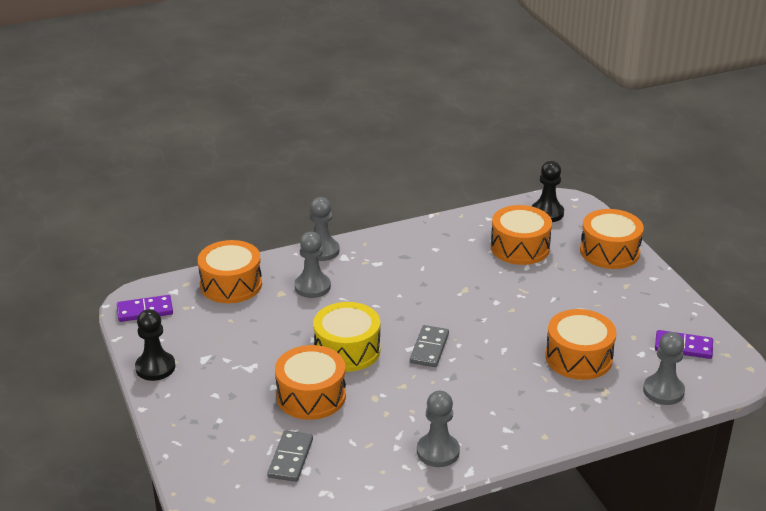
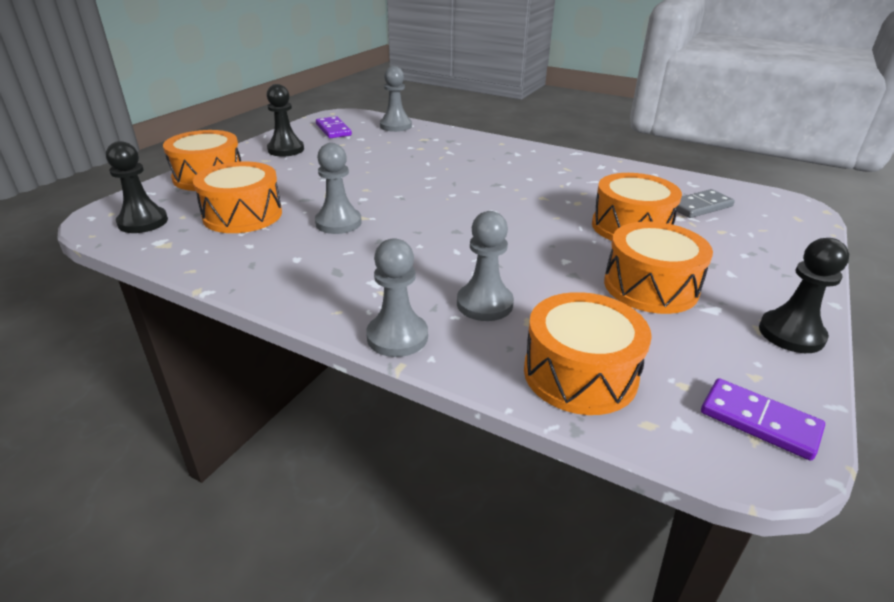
camera: 130 degrees left, 0 degrees up
yellow drum [313,302,380,372] -> none
grey domino [410,325,449,367] -> none
grey pawn [417,391,460,467] -> grey pawn moved to [315,143,362,234]
orange drum [546,309,616,380] -> orange drum moved to [604,221,713,314]
none -> black pawn [267,84,304,156]

